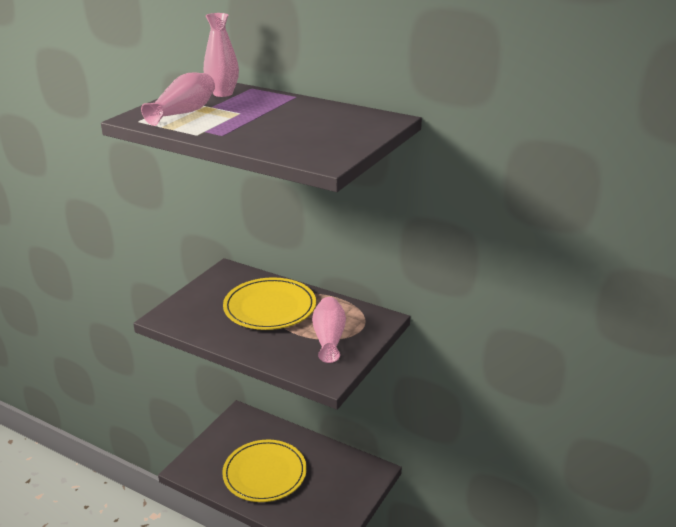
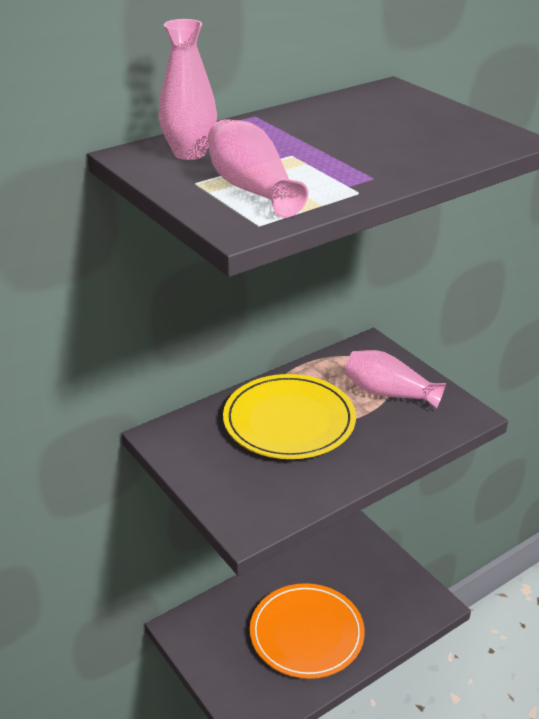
camera: 65 degrees left, 5 degrees up
yellow plate [222,440,307,502] -> orange plate [250,583,365,679]

